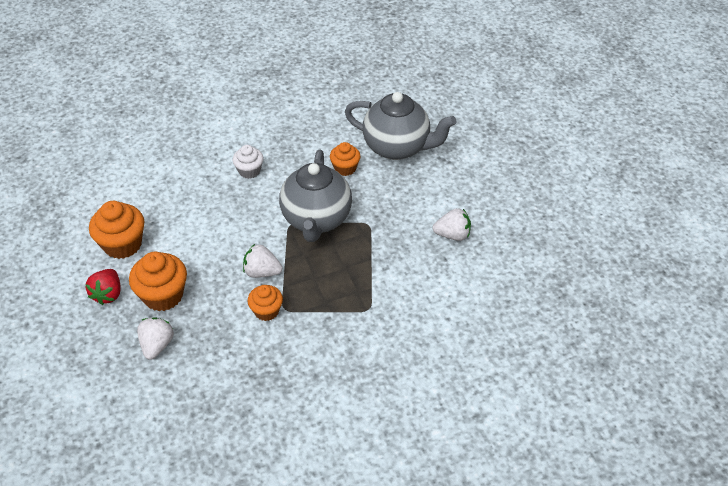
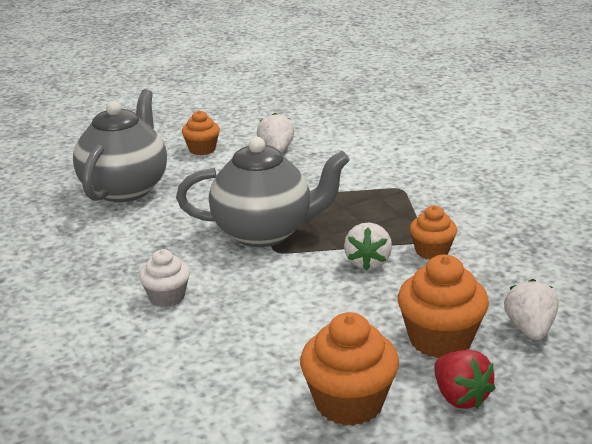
camera: 95 degrees left, 20 degrees down
red strawberry [85,269,121,305] -> red strawberry turned 60 degrees clockwise [434,350,496,409]
white strawberry [137,318,174,360] -> white strawberry turned 90 degrees clockwise [504,279,559,340]
orange cupcake [330,142,360,176] -> orange cupcake moved to [182,110,220,155]

